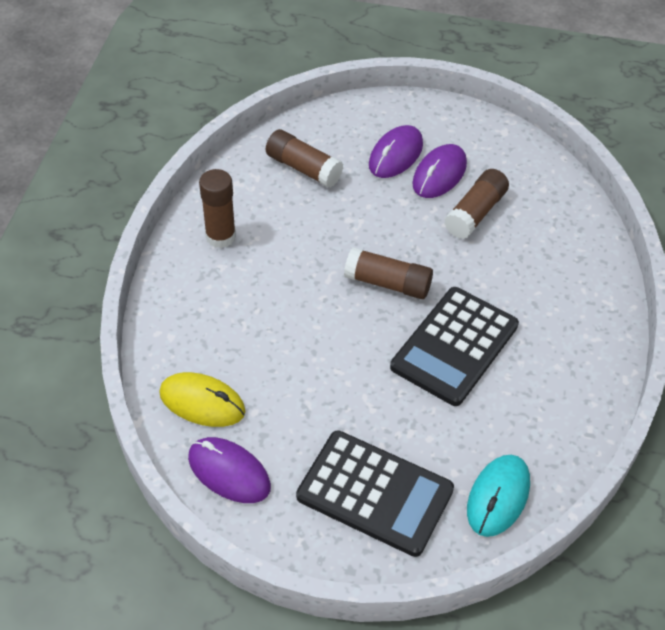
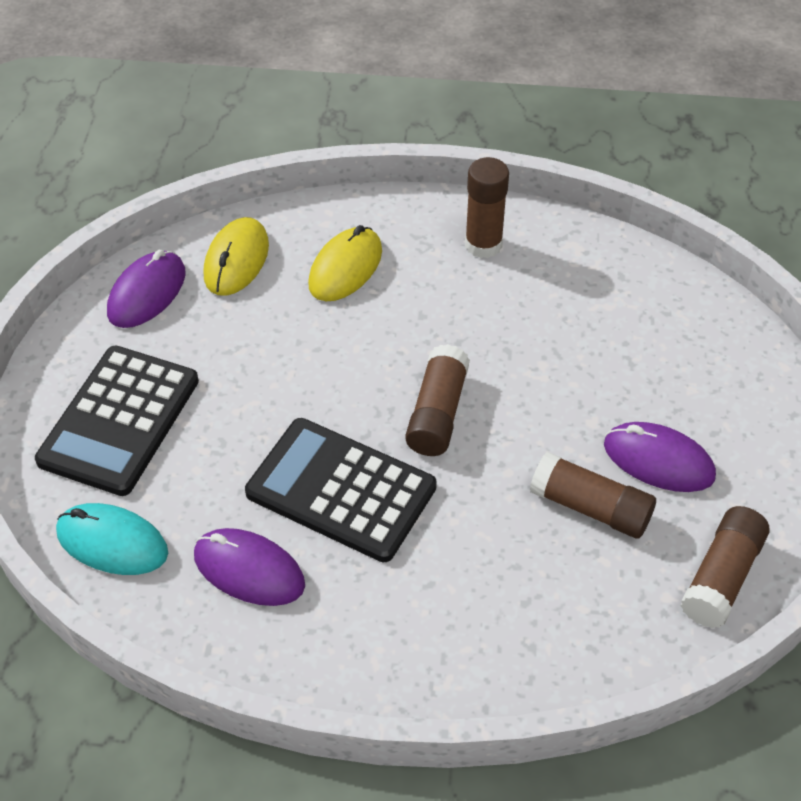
camera: 85 degrees right, 0 degrees up
brown glue stick [266,129,343,188] -> brown glue stick moved to [680,506,770,628]
purple mouse [369,125,423,178] -> purple mouse moved to [194,528,305,606]
none -> yellow mouse [308,225,382,301]

